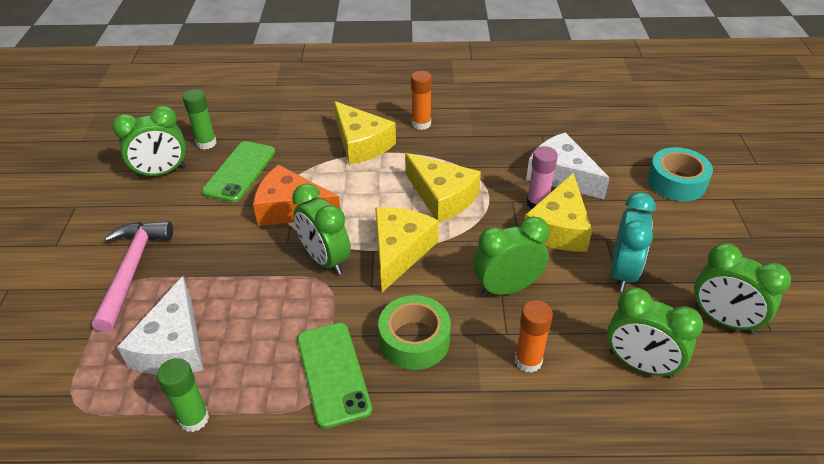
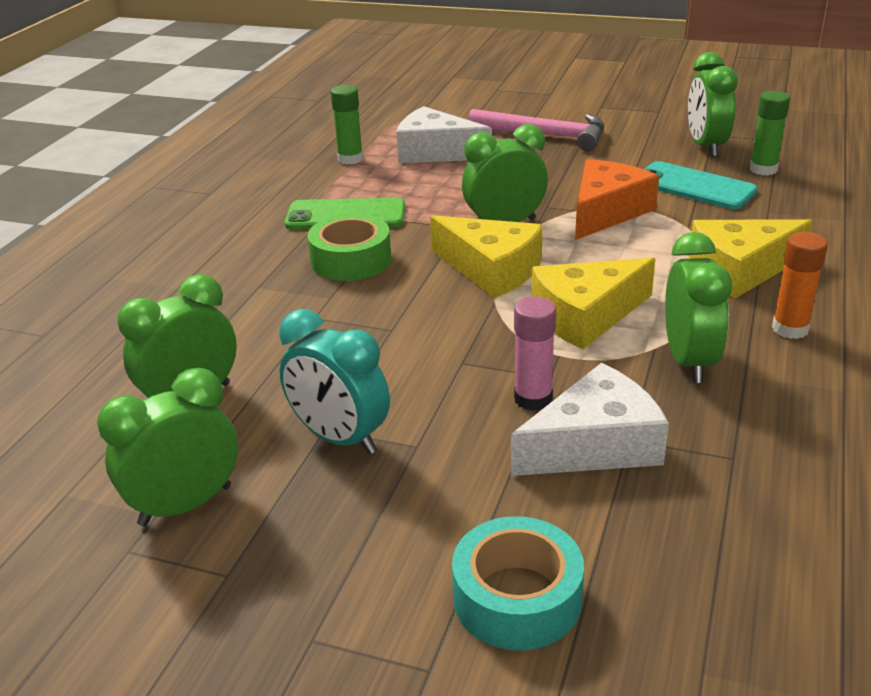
camera: 110 degrees right, 10 degrees down
green phone [202,141,276,203] -> turquoise phone [644,161,758,209]
green clock [473,216,549,297] -> green clock moved to [665,232,732,383]
orange glue stick [515,300,553,373] -> none
yellow cheese [525,173,592,252] -> none

